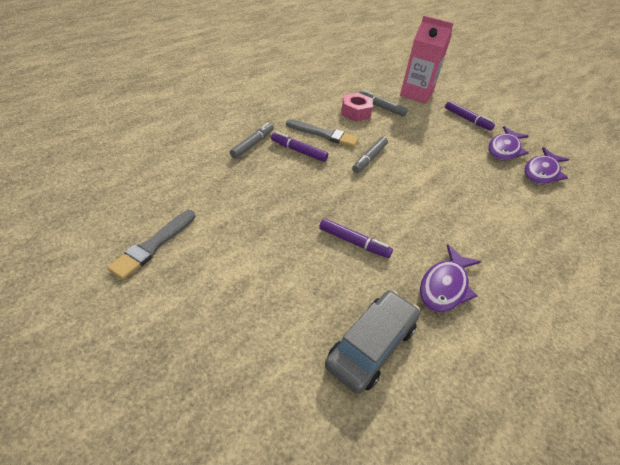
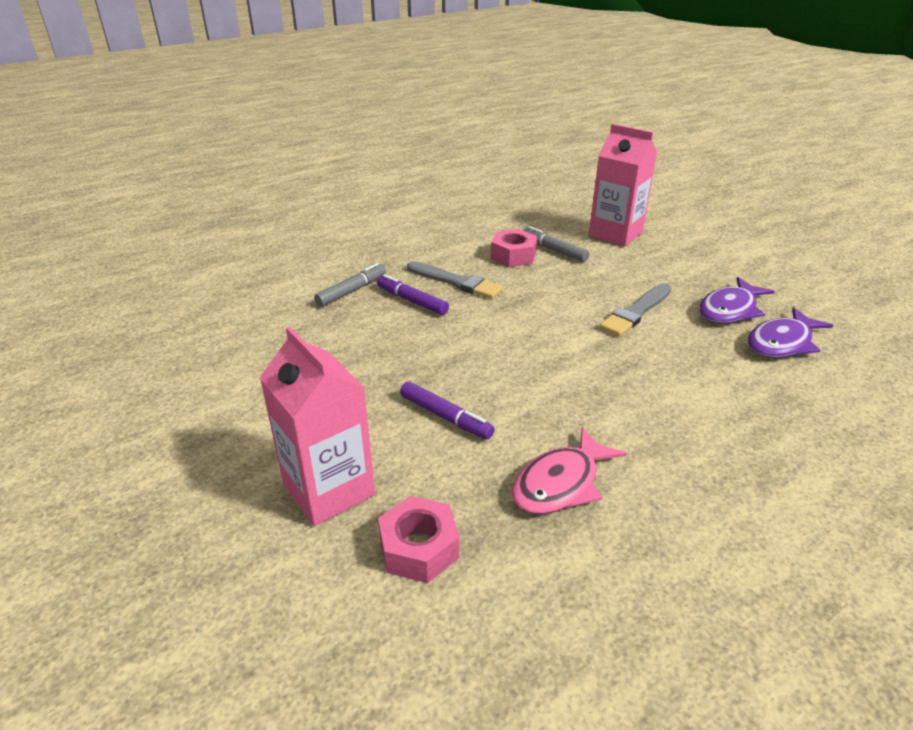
camera: 15 degrees right, 10 degrees down
grey brush [107,210,196,280] -> grey brush moved to [599,283,671,336]
grey car [325,290,420,394] -> pink nut [378,496,459,583]
grey marker [352,137,388,173] -> none
purple fish [420,244,481,312] -> pink fish [512,427,627,514]
purple marker [445,101,495,131] -> none
none -> pink carton [260,327,375,526]

